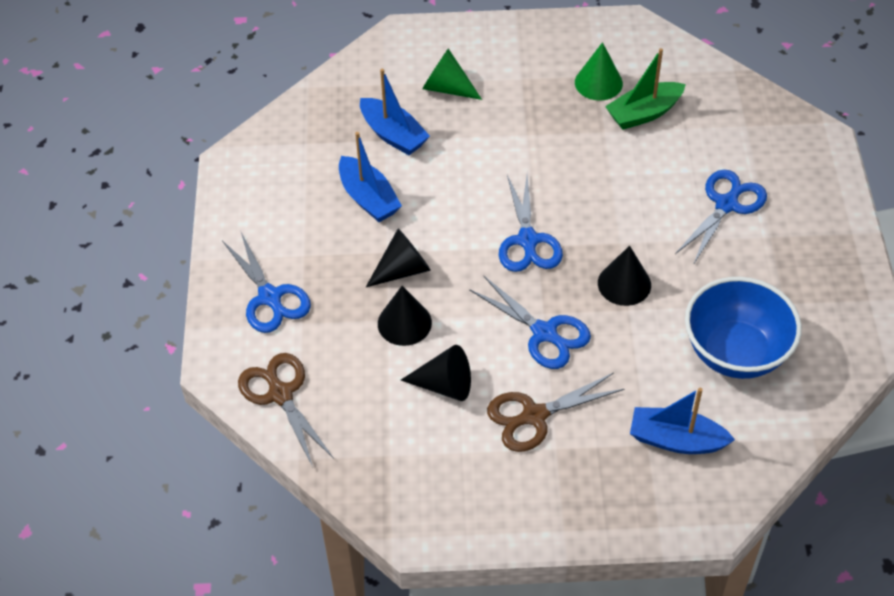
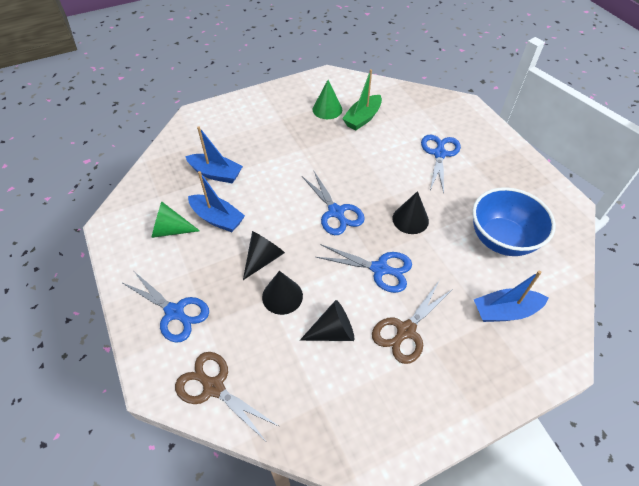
camera: 25 degrees left, 0 degrees up
green cone [422,48,482,100] -> green cone moved to [151,201,200,238]

